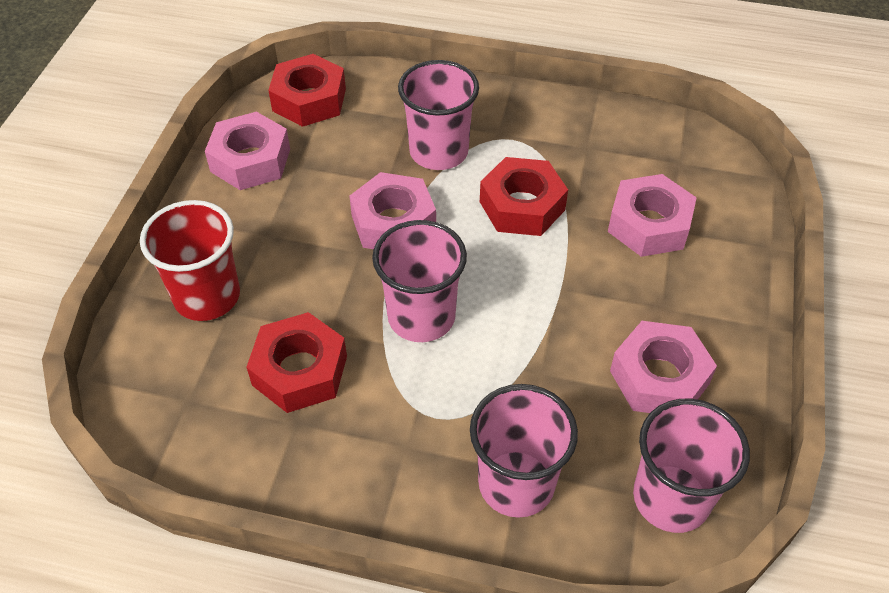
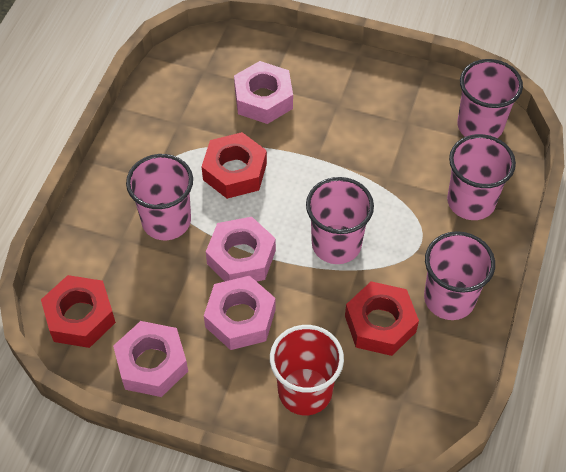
camera: 85 degrees left, 5 degrees up
pink nut [610,321,717,413] -> pink nut moved to [204,276,276,350]
none -> pink cup [424,231,495,320]

